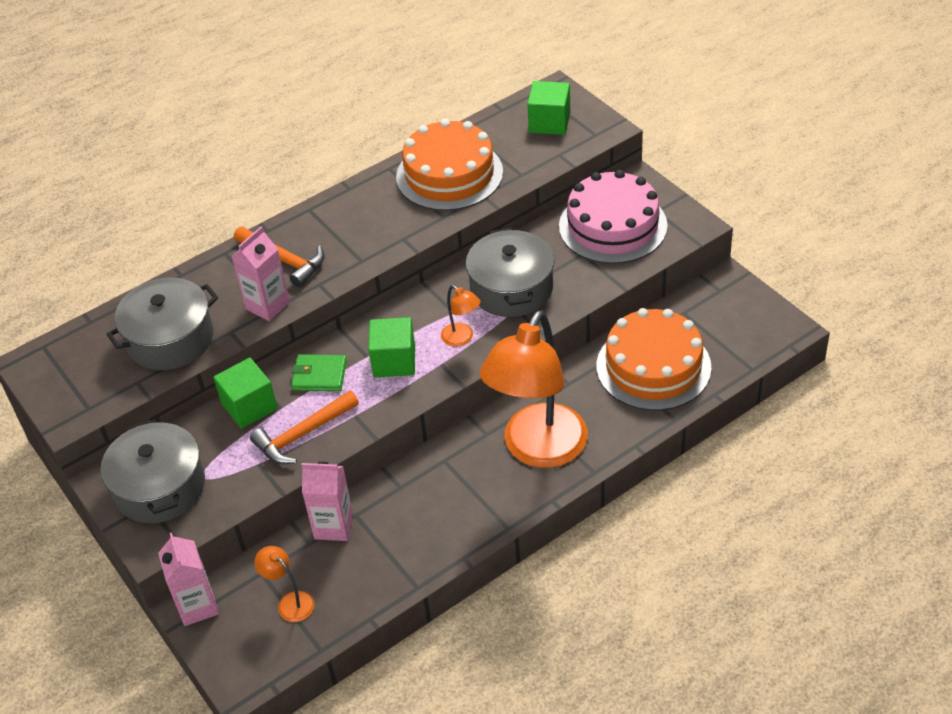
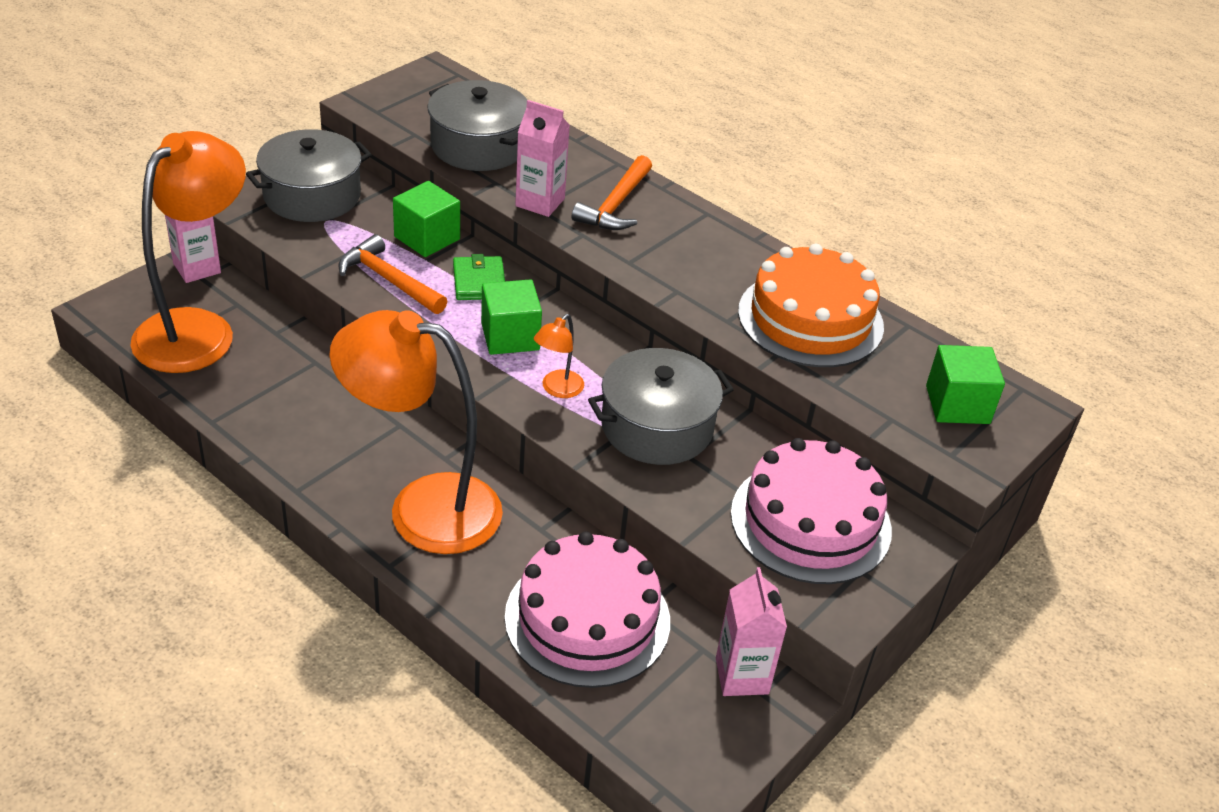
camera: 70 degrees right, 5 degrees down
orange lamp [255,546,314,622] -> orange lamp [130,131,246,373], size x2.49
pink carton [301,462,353,541] -> pink carton moved to [716,567,787,696]
orange cake [596,308,712,411] -> pink cake [505,531,670,688]

